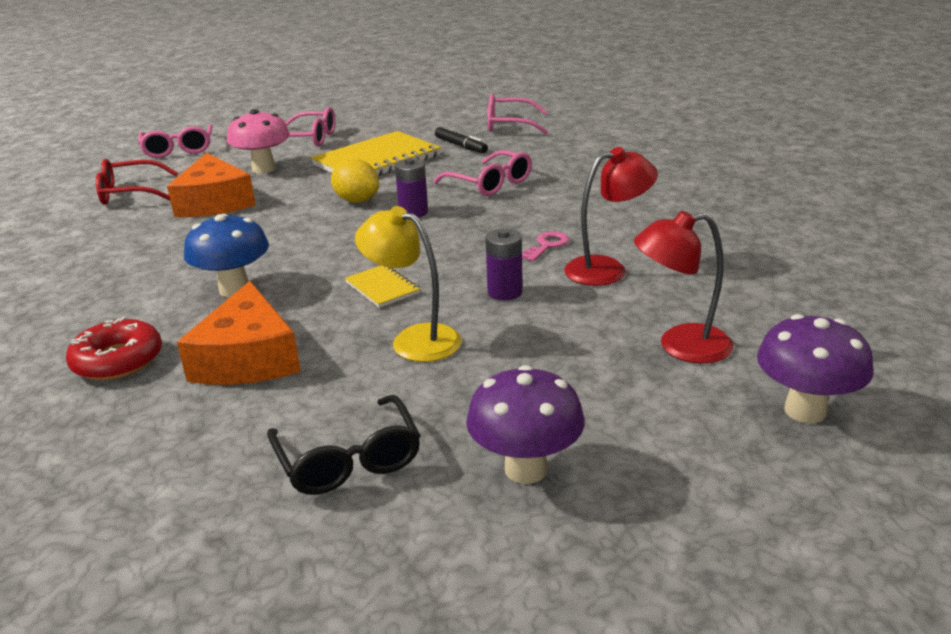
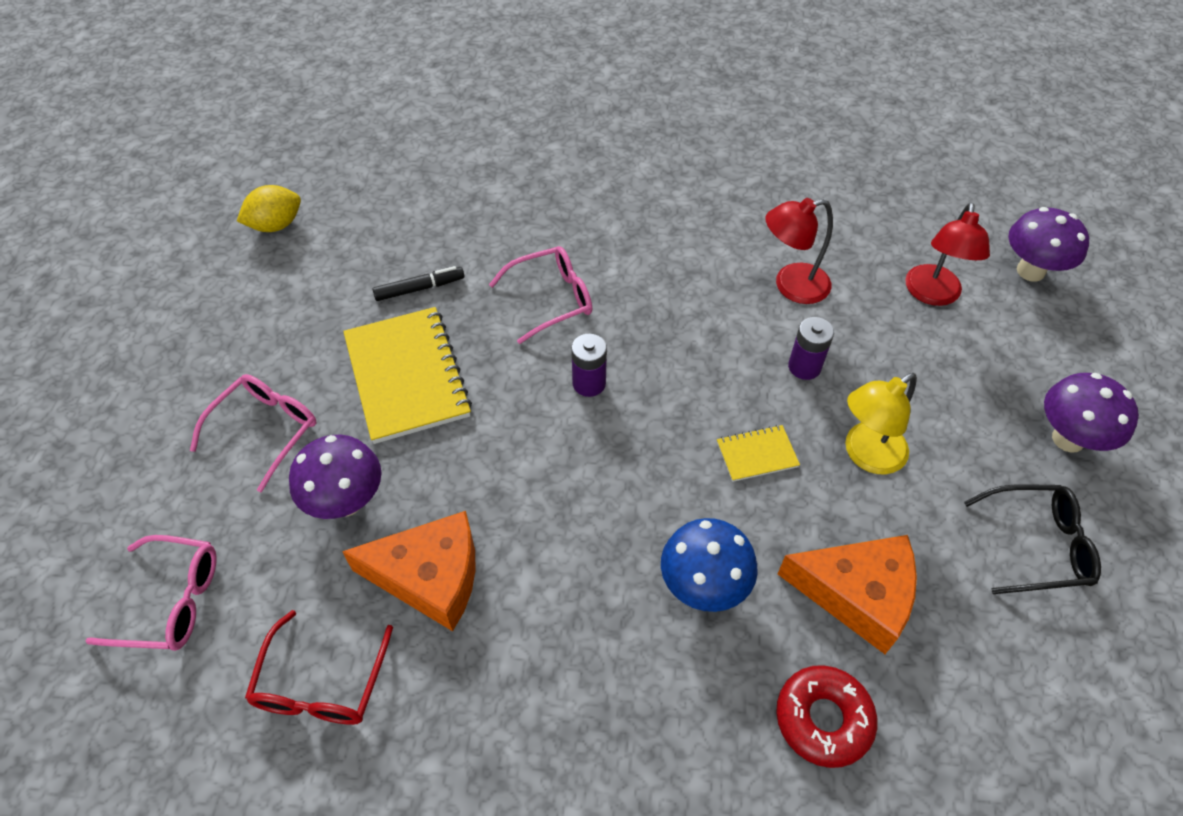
camera: 70 degrees left, 25 degrees up
pink mushroom [227,109,290,174] -> purple mushroom [289,435,381,519]
yellow lemon [331,159,379,203] -> yellow lemon moved to [237,185,301,232]
pink glasses [487,94,548,134] -> none
pink key [522,231,569,261] -> none
red lamp [564,147,658,286] -> red lamp turned 105 degrees counterclockwise [765,198,833,304]

